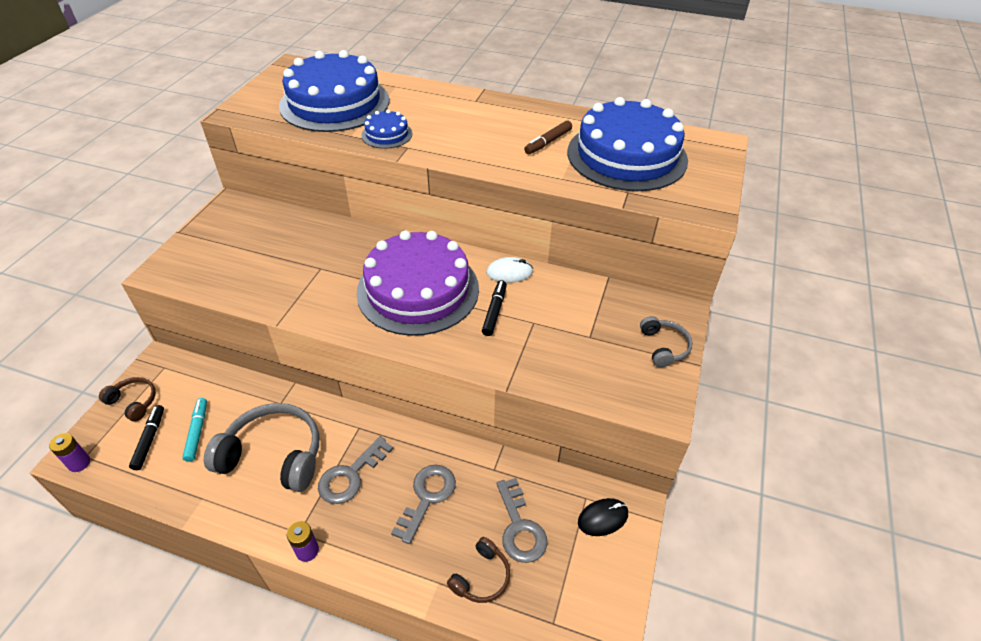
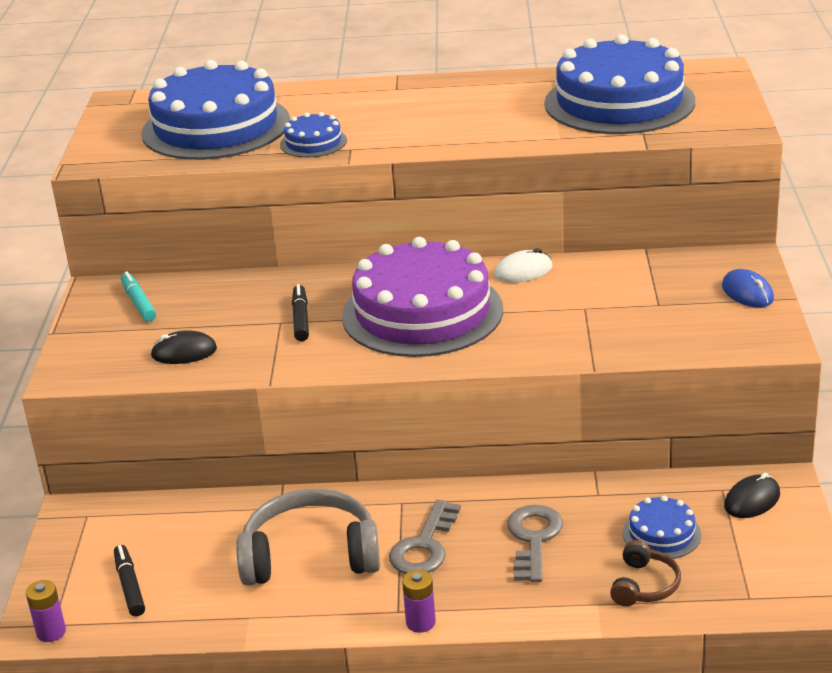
camera: 15 degrees left, 15 degrees down
brown headphones [99,377,156,421] -> none
turquoise marker [182,398,207,462] -> turquoise marker moved to [121,271,156,322]
black marker [482,280,507,336] -> black marker moved to [292,284,309,341]
grey key [496,478,547,563] -> blue cake [623,495,701,559]
brown marker [524,120,572,154] -> none
grey headphones [640,316,693,367] -> blue mouse [722,269,774,307]
none -> black mouse [150,330,217,364]

